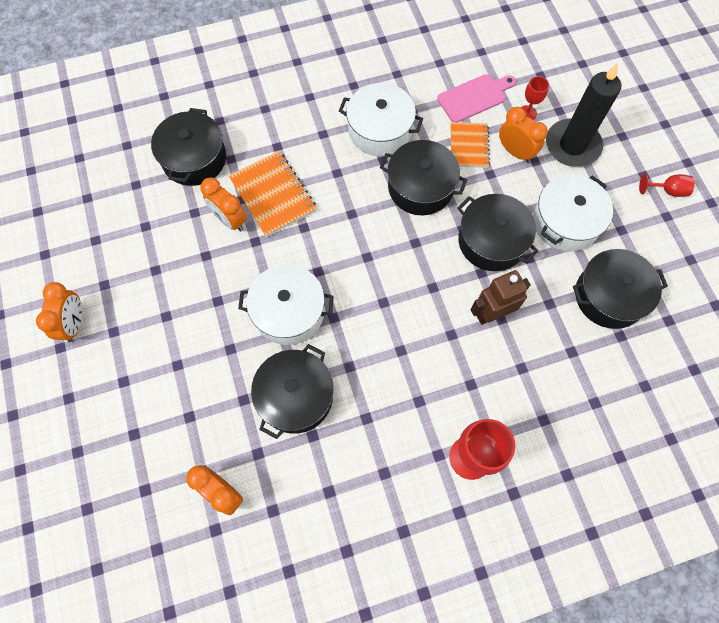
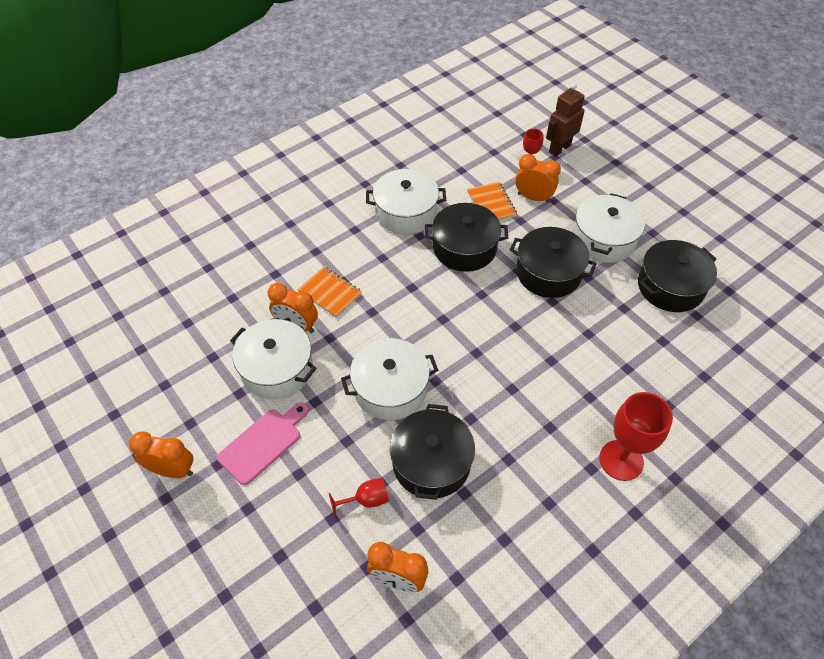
camera: 20 degrees left, 15 degrees down
orange clock [36,282,82,342] -> orange clock turned 60 degrees counterclockwise [129,431,193,478]
black pot [151,108,226,186] -> none
orange notebook [229,151,317,237] -> orange notebook [297,266,362,318], size x0.67
pink cutting board [437,74,516,122] -> pink cutting board moved to [217,403,309,485]
brown robot [471,270,531,325] -> brown robot moved to [546,83,585,157]
black candle [546,63,621,167] -> none
red goblet [639,174,695,197] -> red goblet moved to [329,478,389,517]
none -> white pot [230,319,317,399]

